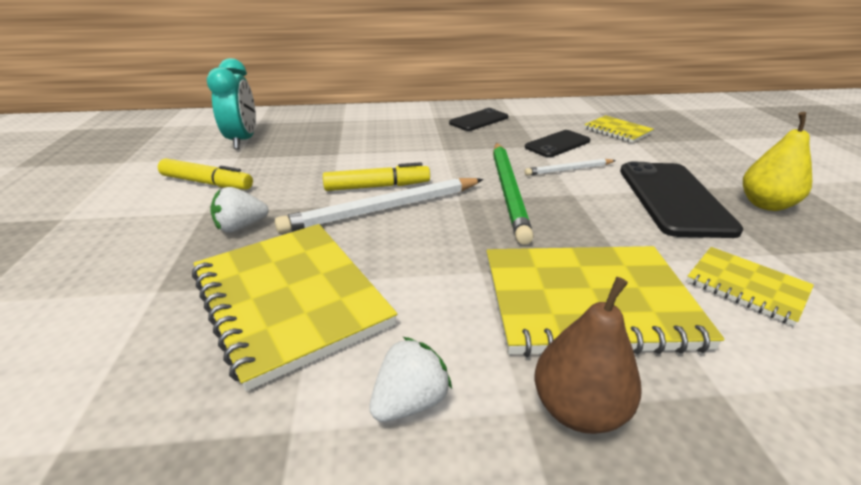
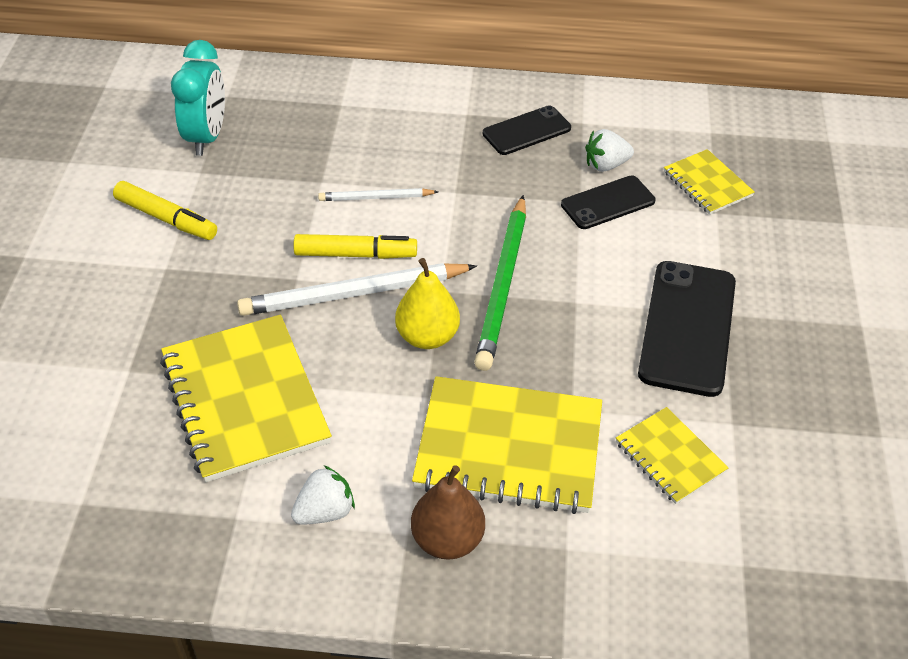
camera: 10 degrees right, 15 degrees up
white strawberry [210,187,269,233] -> white strawberry moved to [585,129,634,172]
white pencil [525,159,616,176] -> white pencil moved to [318,188,438,201]
yellow pear [743,112,812,211] -> yellow pear moved to [395,258,460,349]

